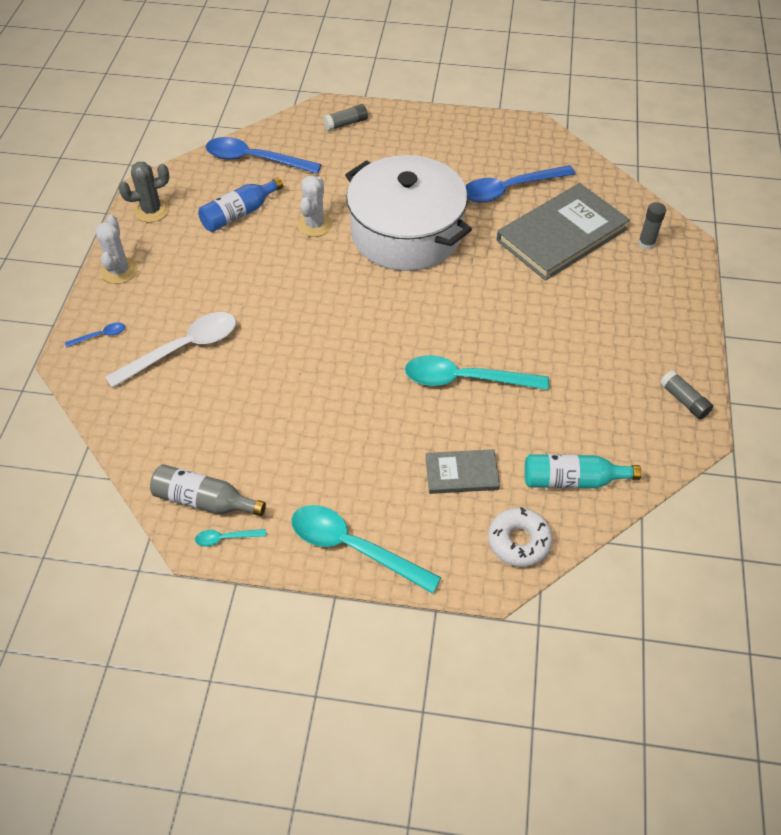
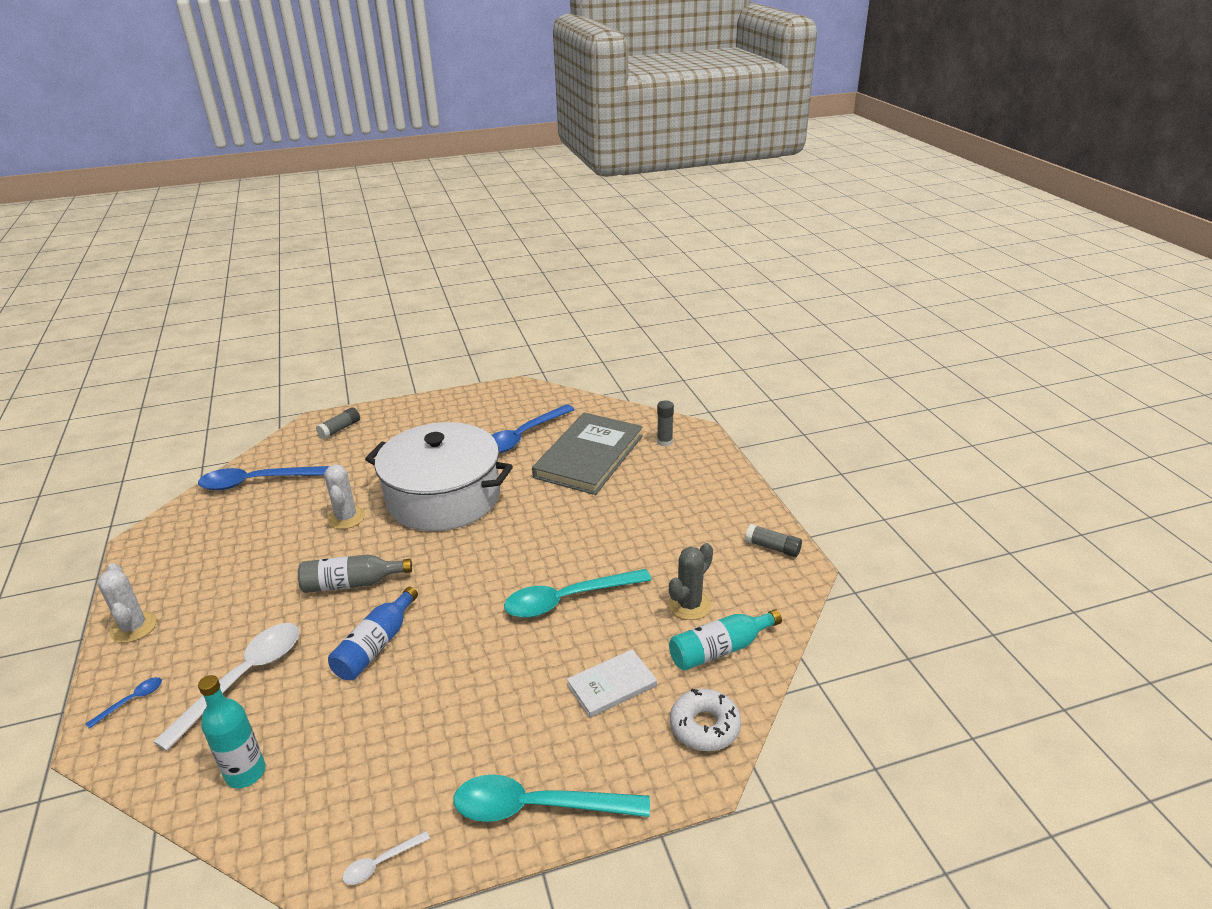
camera: 25 degrees left, 20 degrees down
grey cactus [118,162,169,222] -> grey cactus moved to [668,543,713,620]
grey bottle [150,464,266,516] -> grey bottle moved to [298,555,412,593]
turquoise spoon [195,529,266,547] -> white spoon [342,831,430,885]
blue bottle [198,177,283,232] -> blue bottle moved to [328,587,418,680]
grey book [425,449,500,494] -> white book [567,649,657,718]
none -> turquoise bottle [198,675,266,789]

